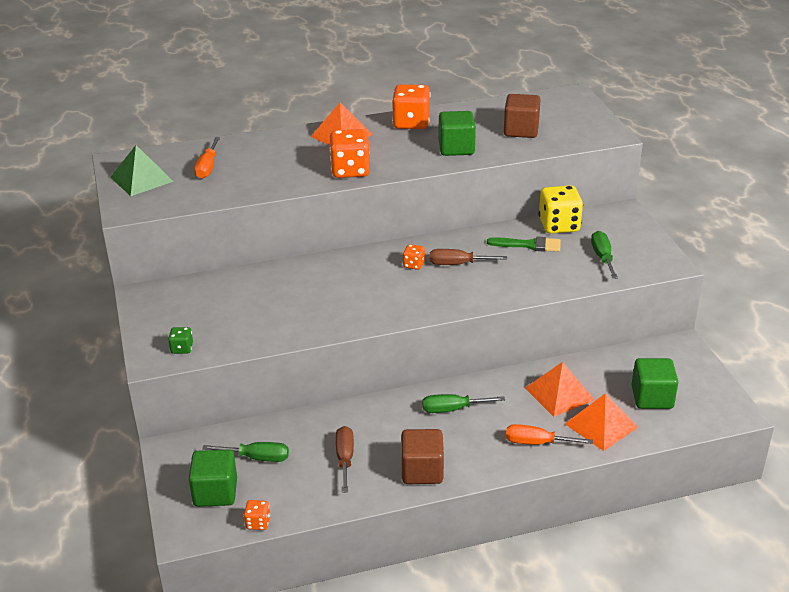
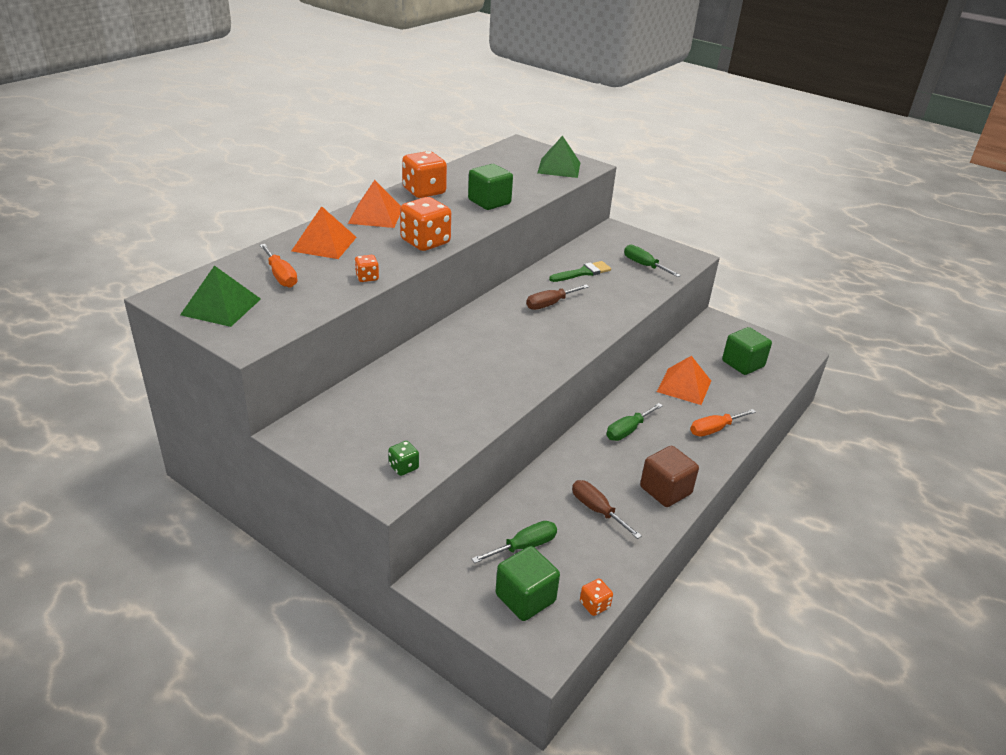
camera: 40 degrees left, 0 degrees up
orange dice [403,244,425,270] -> orange dice moved to [354,255,379,282]
brown cube [504,94,540,138] -> none
yellow dice [539,185,583,234] -> none
orange pyramid [565,393,638,451] -> orange pyramid moved to [291,206,357,259]
none -> green pyramid [537,136,580,178]

